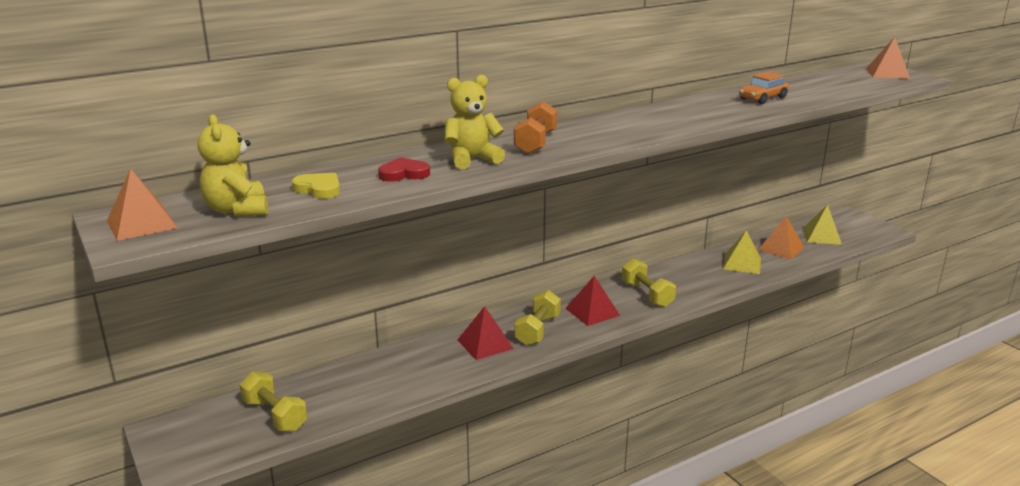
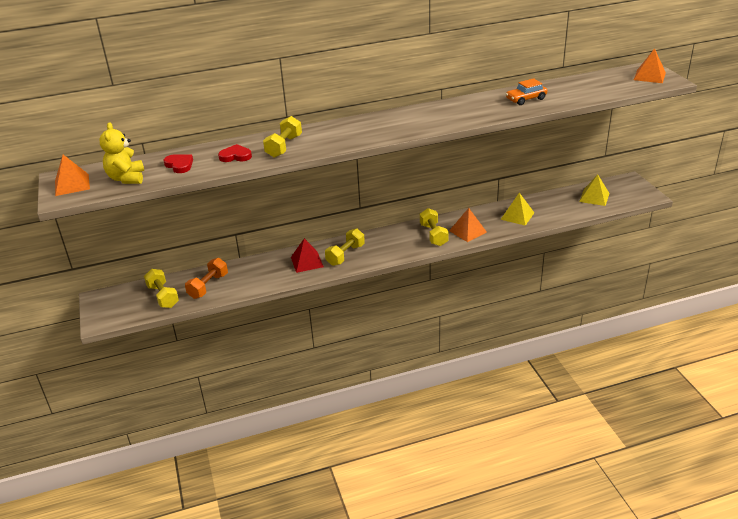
camera: 15 degrees right, 10 degrees up
yellow heart [292,173,340,199] -> red heart [164,154,193,173]
yellow teddy bear [445,75,505,169] -> yellow dumbbell [263,116,302,158]
orange dumbbell [514,101,557,154] -> orange dumbbell moved to [185,258,228,299]
red pyramid [565,276,620,326] -> none
orange pyramid [758,216,805,260] -> orange pyramid moved to [449,208,487,242]

